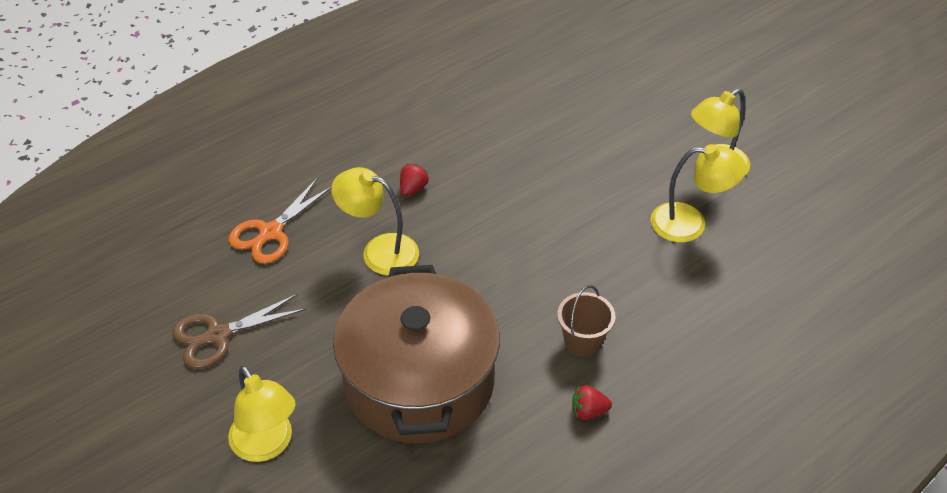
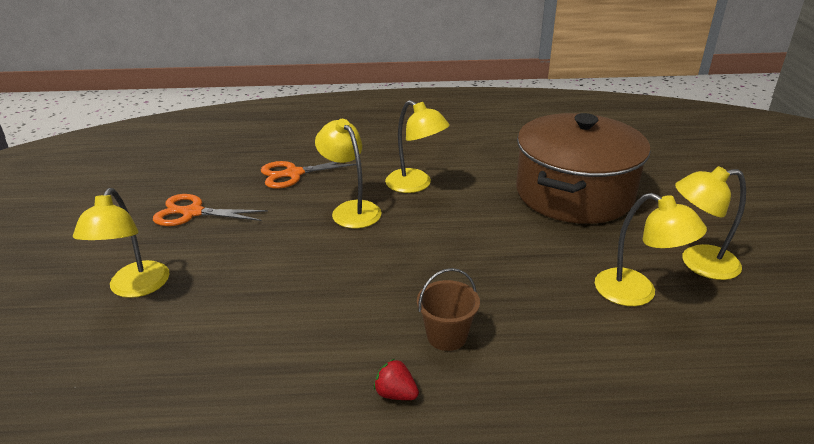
camera: 35 degrees right, 15 degrees down
brown scissors [172,294,307,369] -> orange scissors [153,194,268,226]
brown pot [333,265,500,443] -> brown pot moved to [516,113,651,224]
red strawberry [400,164,429,196] -> yellow lamp [385,100,450,193]

